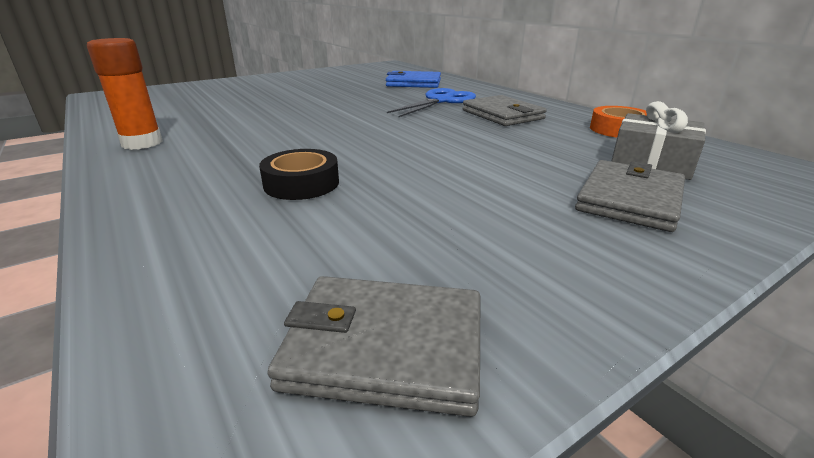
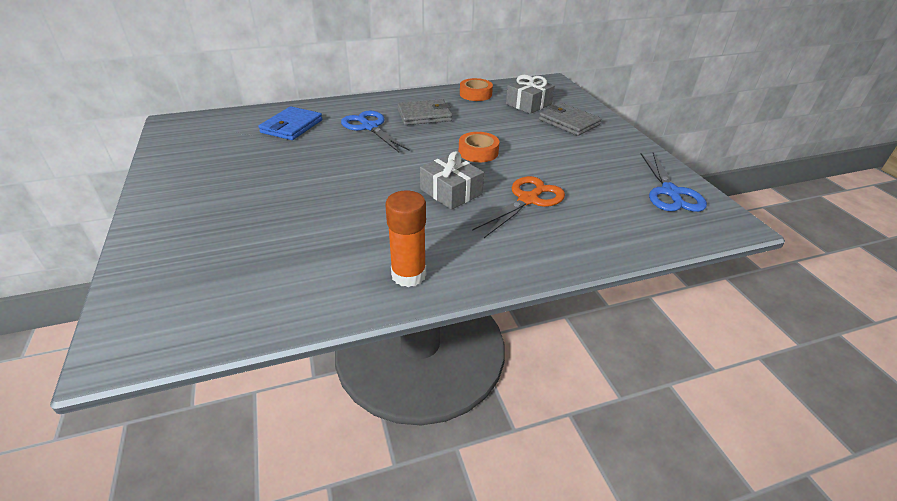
camera: 75 degrees left, 10 degrees up
black tape [259,149,339,200] -> orange scissors [472,176,565,238]
grey wallet [267,276,480,417] -> blue scissors [640,152,707,212]
none -> grey gift [420,151,484,210]
none -> orange tape [459,132,499,162]

